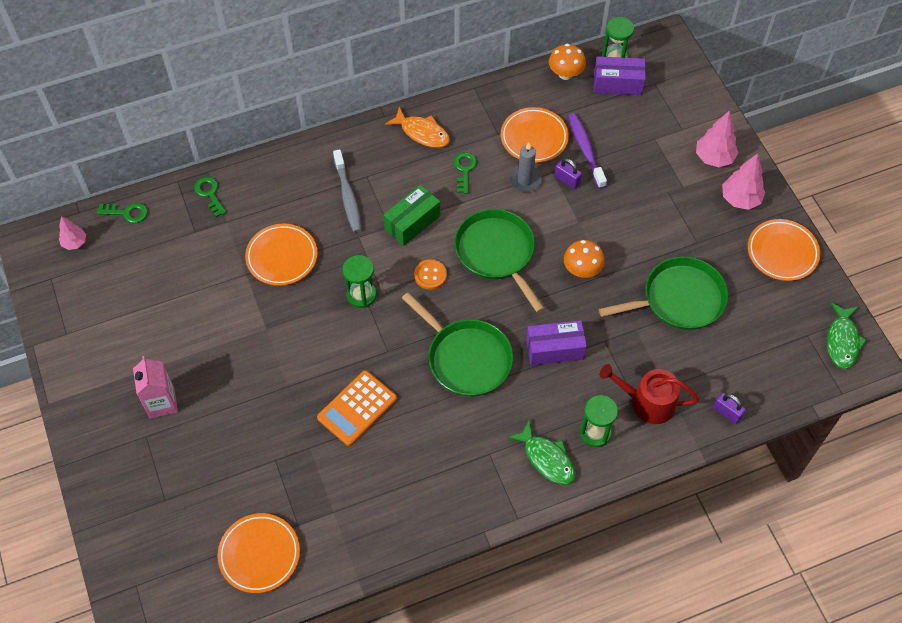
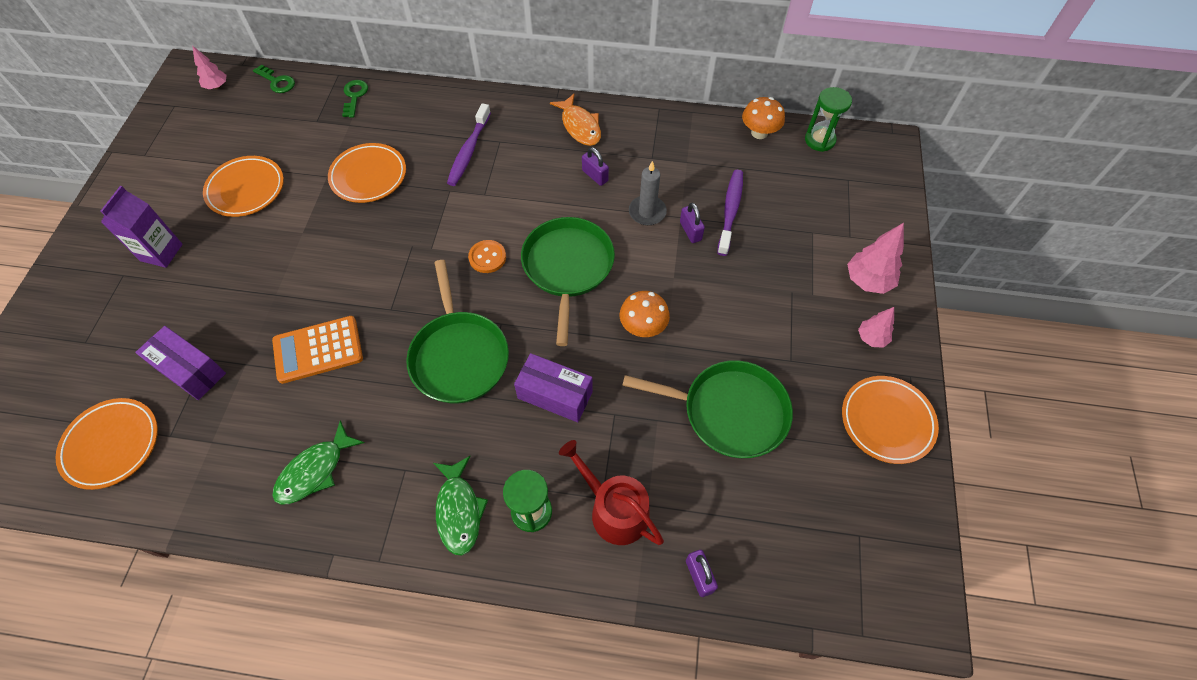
camera: 30 degrees right, 0 degrees up
pink carton [133,356,178,419] -> purple carton [101,186,183,268]
grey toothbrush [333,149,362,233] -> purple toothbrush [447,103,491,186]
green hourglass [343,255,377,308] -> none
green box [383,185,440,246] -> none
green key [453,152,477,194] -> purple padlock [582,147,609,186]
orange plate [501,107,569,163] -> orange plate moved to [203,156,284,217]
purple box [594,56,646,95] -> purple box moved to [135,326,226,400]
pink tree [722,153,766,210] -> pink tree [858,307,894,348], size x0.62
green fish [827,302,867,369] -> green fish moved to [272,420,364,505]

